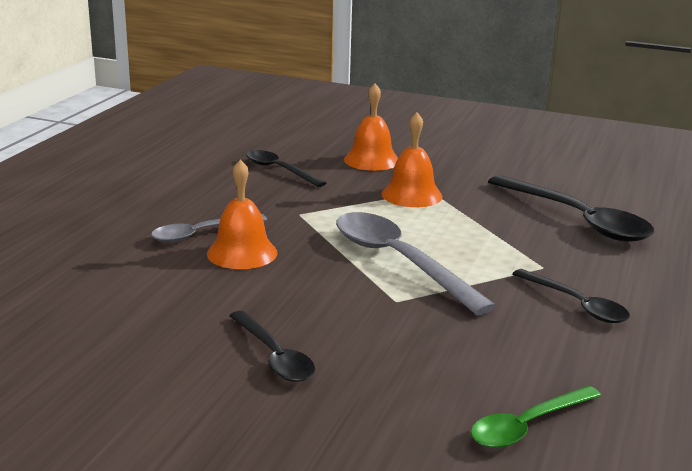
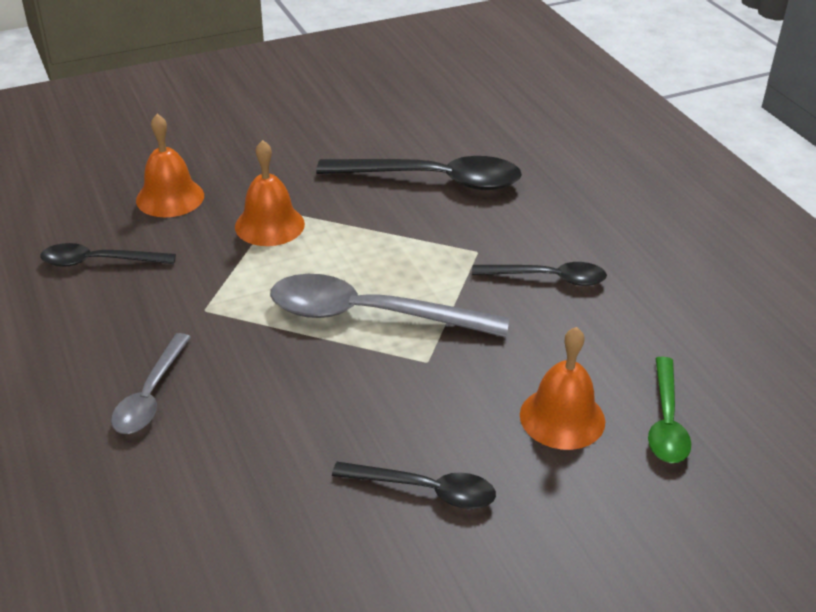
camera: 45 degrees left, 15 degrees up
orange bell [207,159,277,269] -> orange bell moved to [520,327,605,450]

